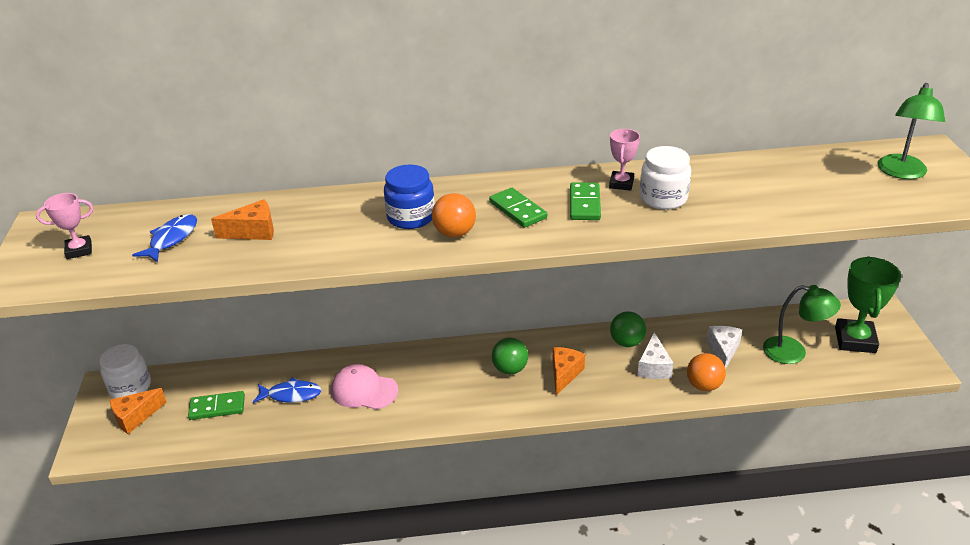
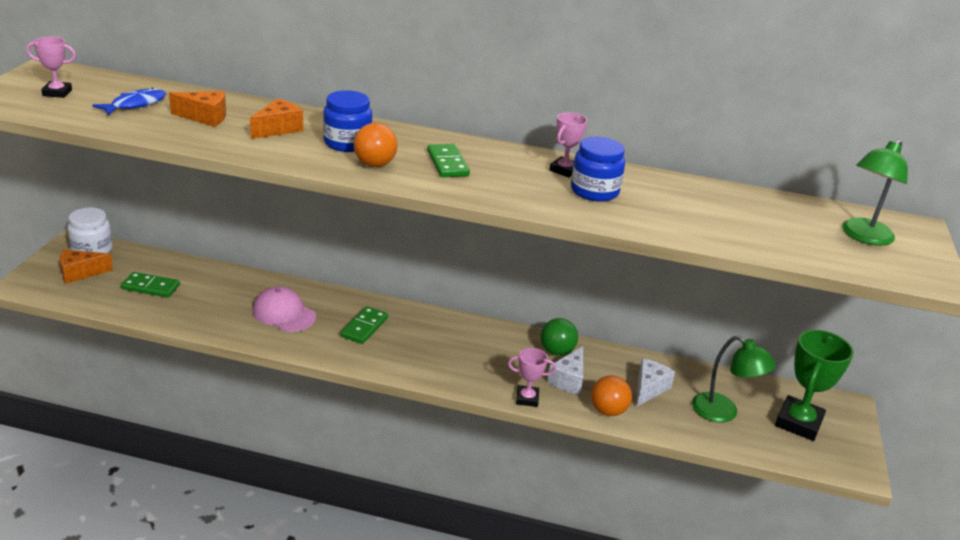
camera: 15 degrees right, 5 degrees down
blue fish [253,378,321,403] -> none
green ball [492,338,528,374] -> none
orange cheese [553,347,585,395] -> orange cheese moved to [250,99,303,139]
green domino [570,182,601,220] -> green domino moved to [341,306,388,344]
white jar [640,146,691,210] -> blue jar [571,137,625,202]
none -> pink trophy [508,348,556,407]

